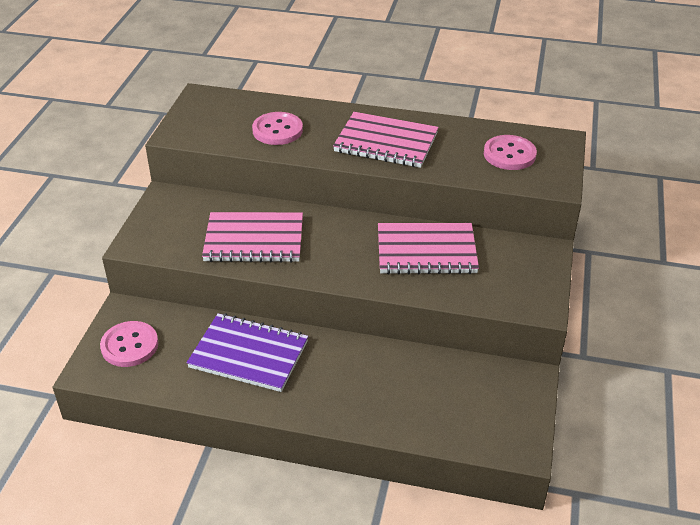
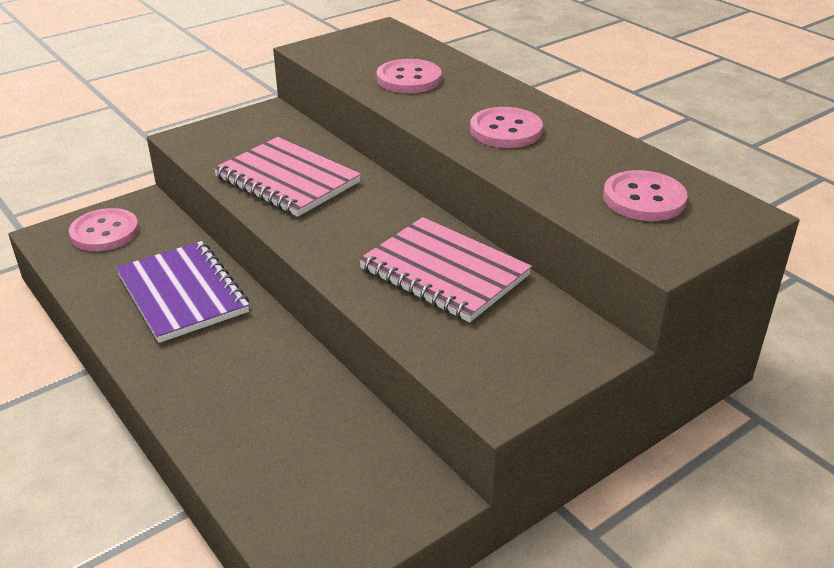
camera: 40 degrees right, 5 degrees down
pink notebook [333,112,439,168] -> pink button [470,107,543,148]

